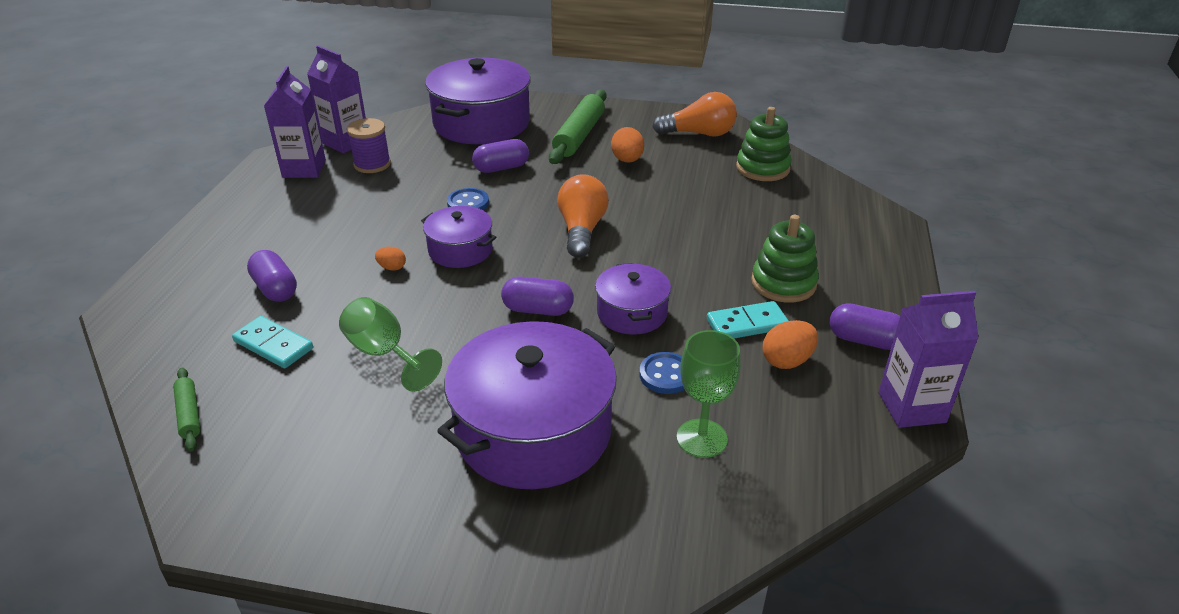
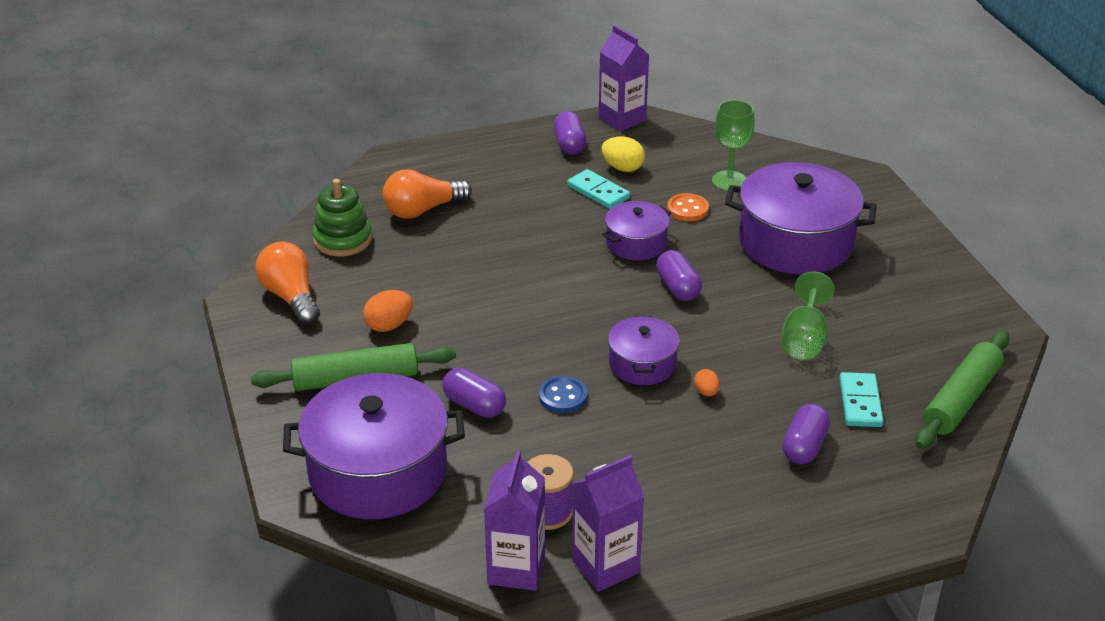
camera: 120 degrees left, 0 degrees up
green rolling pin [173,368,200,451] -> green rolling pin [915,331,1009,449], size x1.96
orange light bulb [557,174,609,258] -> orange light bulb moved to [383,169,472,219]
blue button [639,352,685,394] -> orange button [667,193,709,221]
green stacking toy [751,215,819,303] -> none
orange egg [762,320,818,369] -> yellow egg [601,136,645,172]

